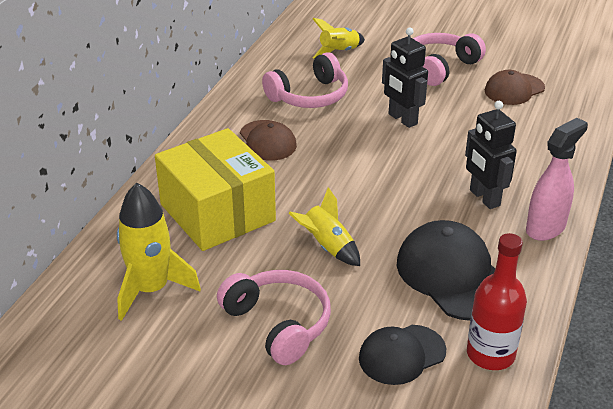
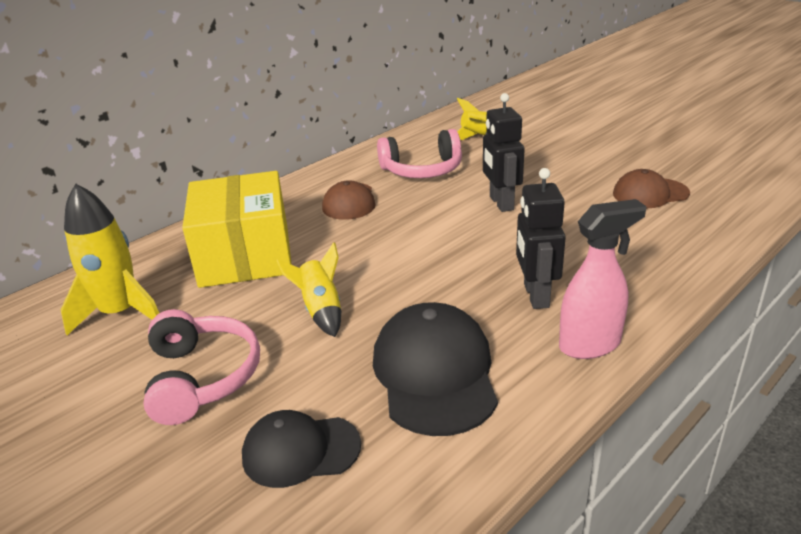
camera: 25 degrees right, 5 degrees down
pink headphones [413,33,486,86] -> none
red bottle [467,233,527,370] -> none

